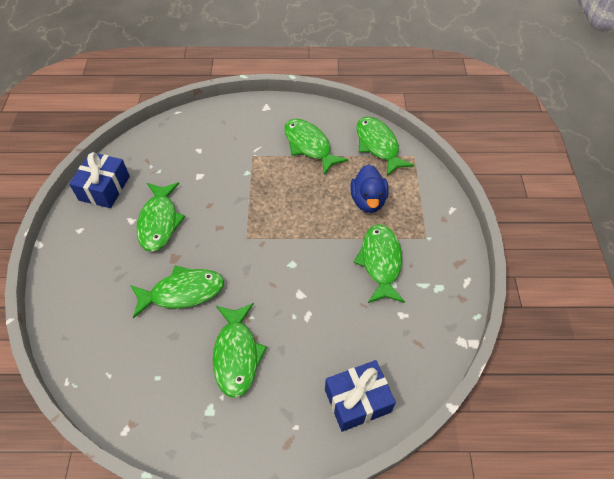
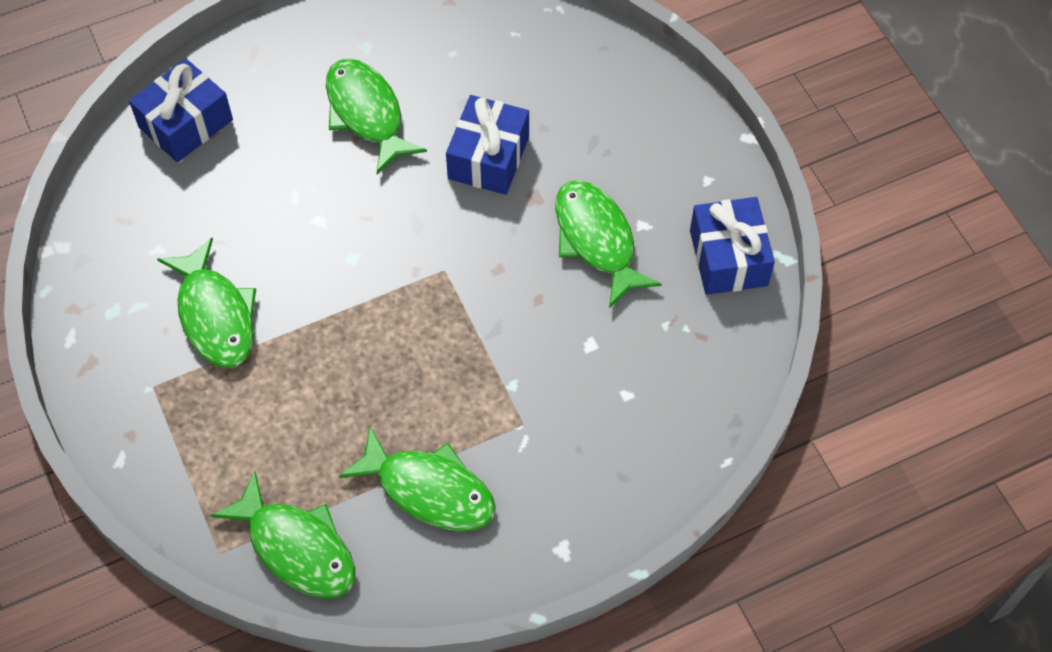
camera: 155 degrees right, 5 degrees up
green fish [130,266,224,319] -> blue gift [446,95,529,195]
blue duck [350,164,389,213] -> none

